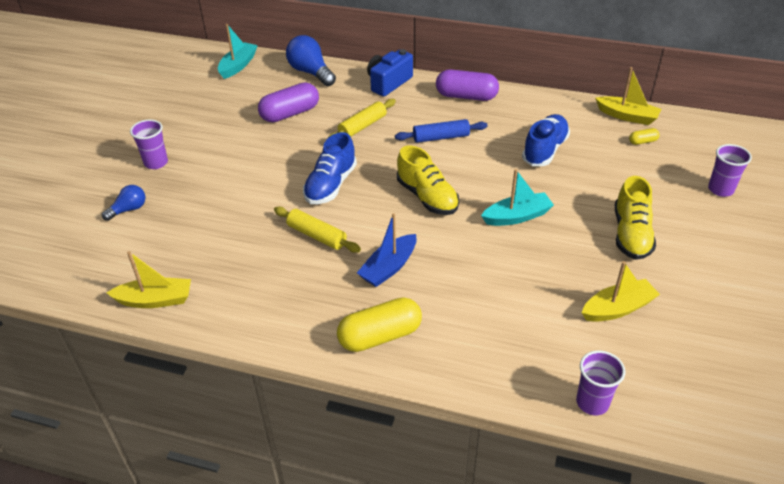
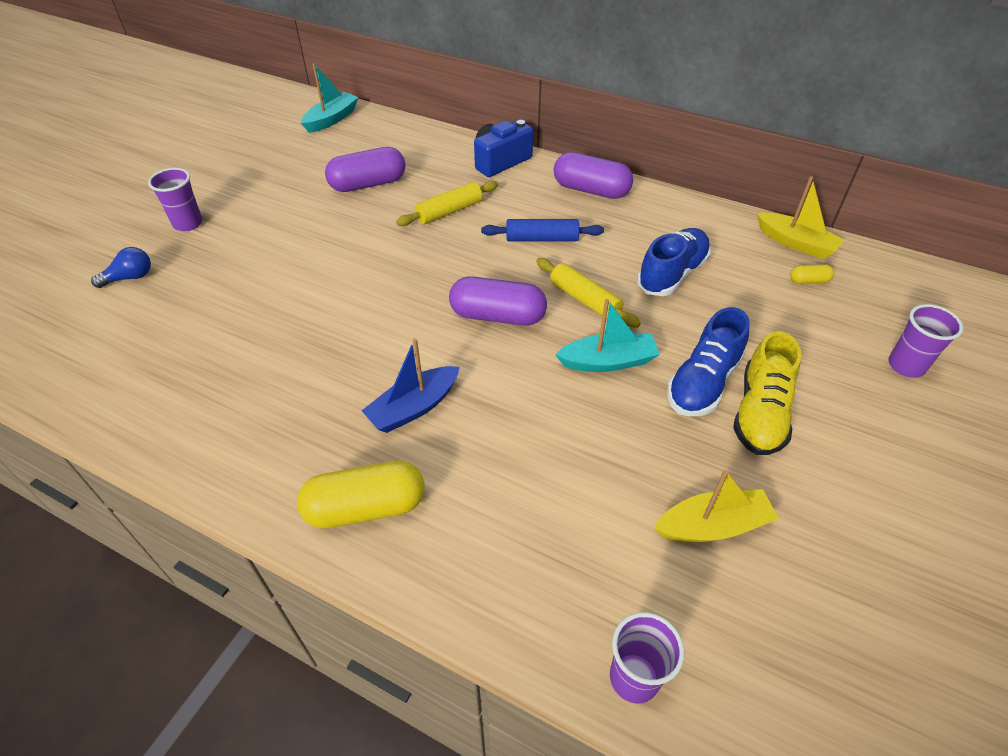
camera: 10 degrees right, 5 degrees up
yellow boat [107,251,191,308] -> none
yellow rolling pin [274,207,361,253] -> yellow rolling pin moved to [536,258,641,328]
blue light bulb [286,35,336,86] -> none
blue shoe [303,132,357,204] -> blue shoe moved to [667,307,750,417]
yellow shoe [397,146,459,215] -> purple capsule [449,276,547,326]

